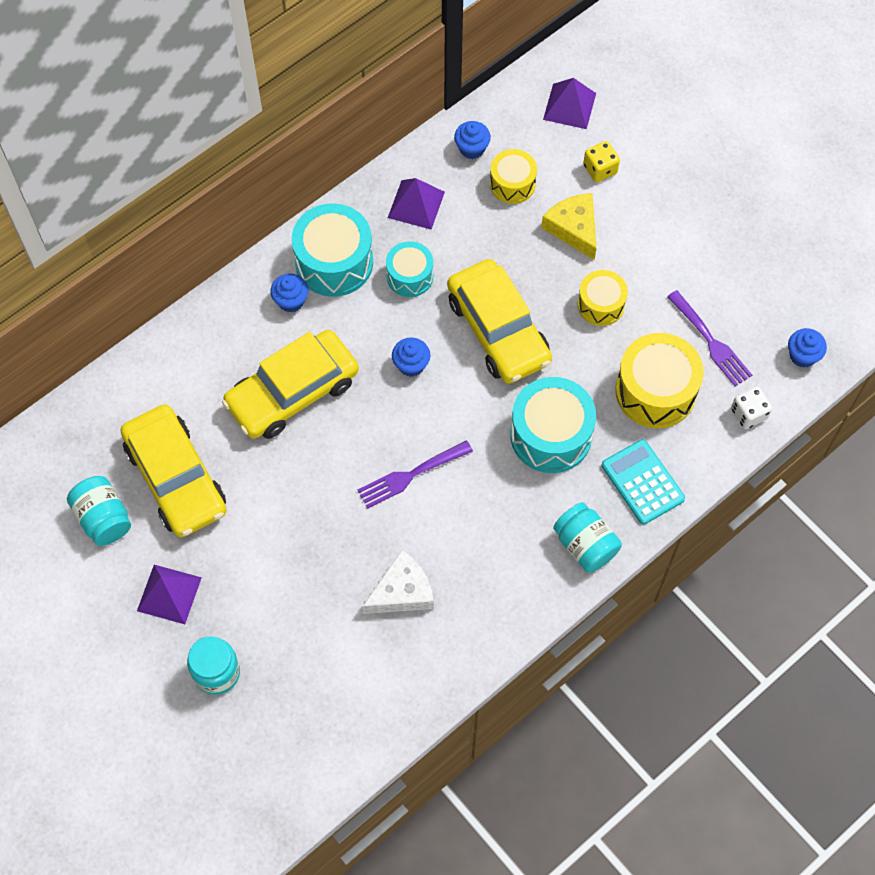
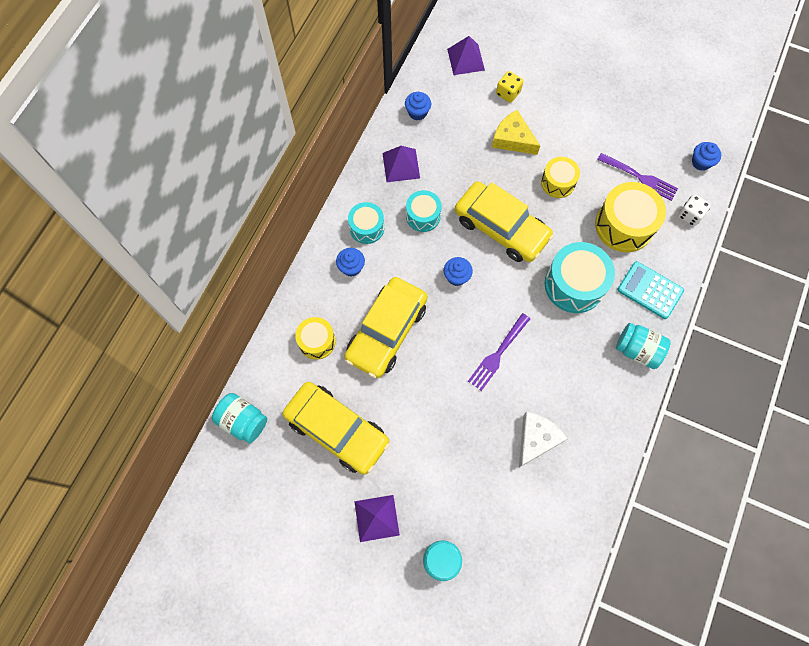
camera: 25 degrees left, 5 degrees up
turquoise jar [67,476,131,546] -> turquoise jar moved to [212,393,267,443]
turquoise drum [292,204,373,297] -> turquoise drum [348,202,384,244], size x0.60
yellow drum [490,149,537,204] -> yellow drum moved to [295,317,336,360]

